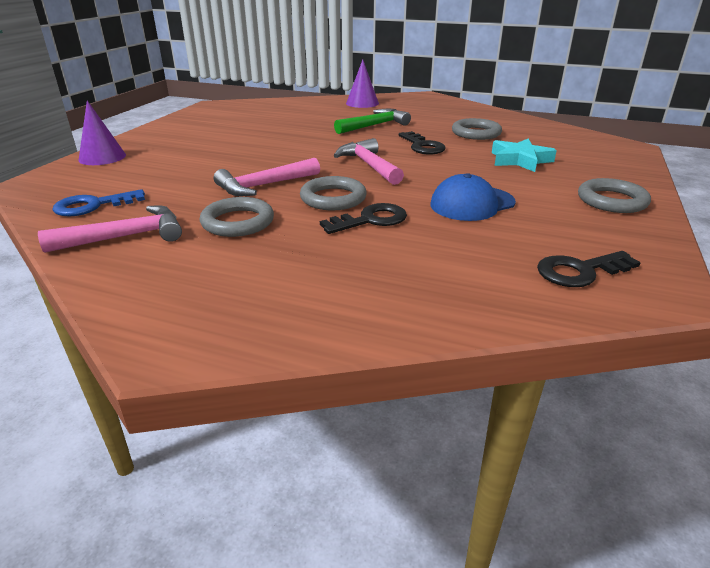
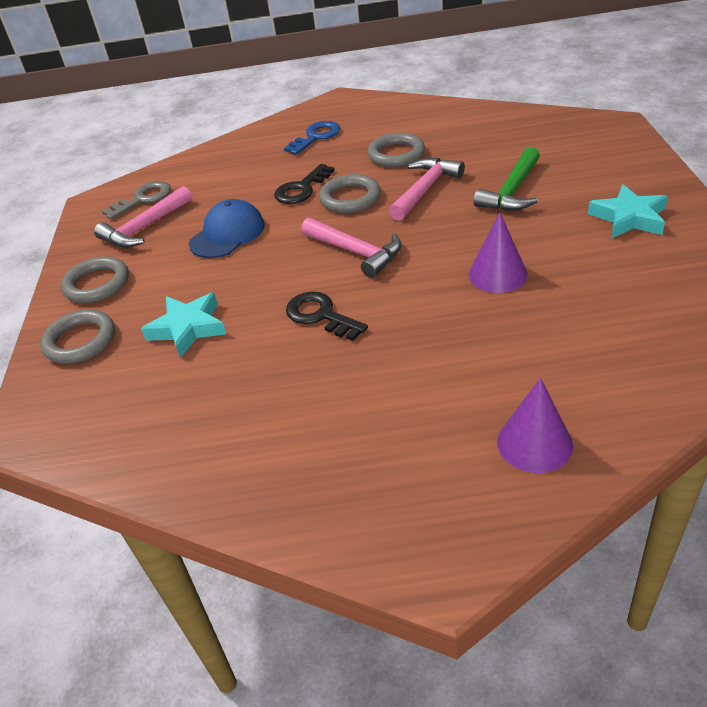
camera: 160 degrees right, 10 degrees up
pink hammer [38,206,182,253] -> pink hammer moved to [94,186,192,248]
blue key [53,189,145,217] -> blue key moved to [284,121,340,155]
purple cone [78,101,126,165] -> purple cone moved to [469,212,528,293]
green hammer [334,109,411,134] -> green hammer moved to [474,147,540,211]
grey ring [452,118,502,140] -> grey ring moved to [40,310,115,364]
black key [537,251,641,287] -> grey key [102,181,171,220]
none -> turquoise star [588,184,668,238]

